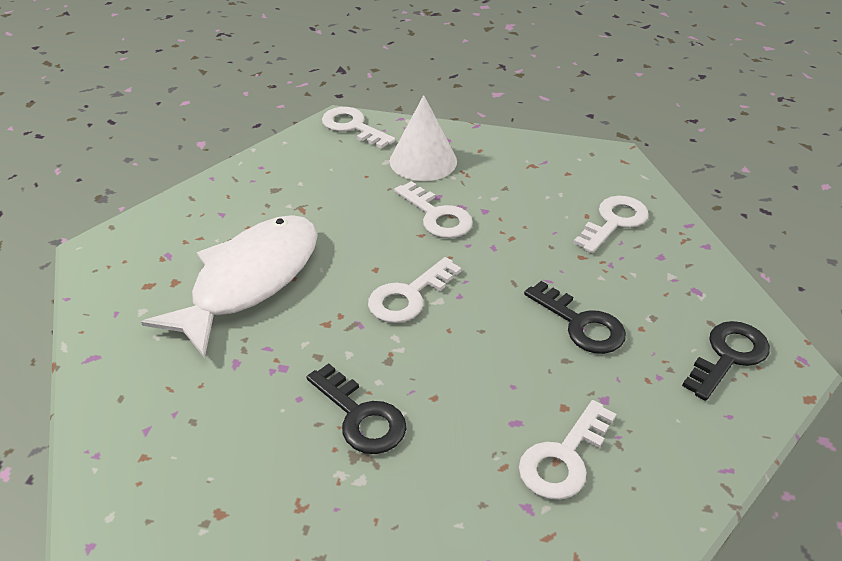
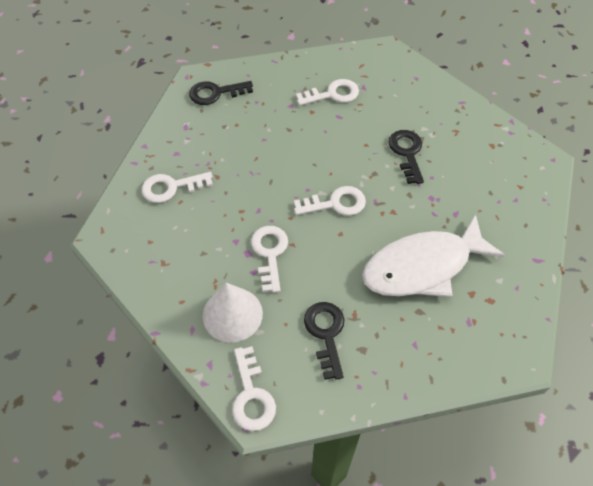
camera: 145 degrees left, 15 degrees up
black key [524,281,626,354] -> black key moved to [304,302,345,380]

